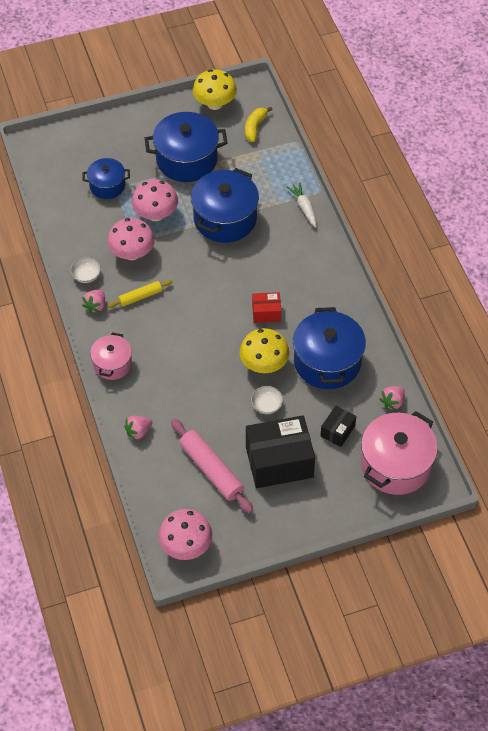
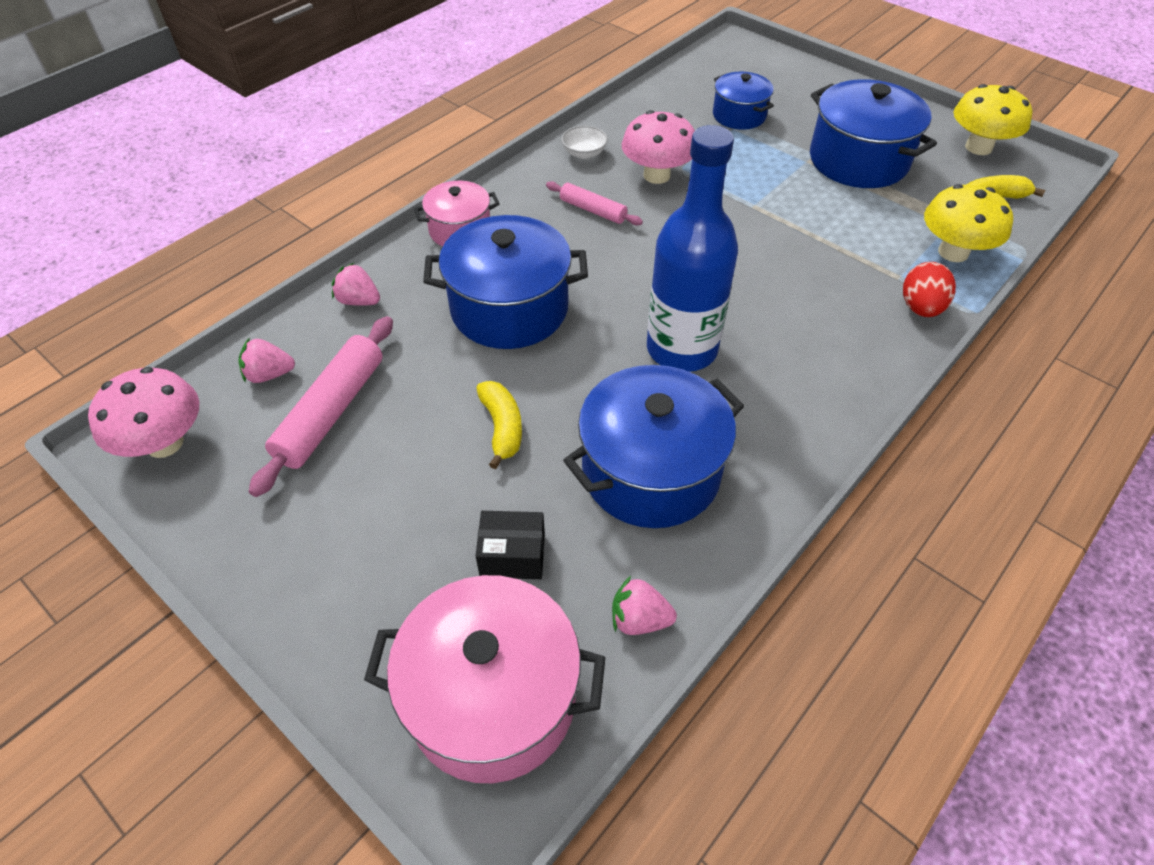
camera: 60 degrees right, 5 degrees down
pink strawberry [82,289,105,313] -> pink strawberry moved to [238,338,295,383]
yellow rolling pin [108,280,172,308] -> pink rolling pin [546,181,643,226]
pink mushroom [132,179,178,221] -> none
blue pot [191,168,259,243] -> blue pot moved to [423,215,588,349]
yellow mushroom [239,328,289,373] -> yellow mushroom moved to [924,184,1013,262]
black box [246,415,315,488] -> none
white bowl [251,386,283,414] -> yellow banana [476,381,522,469]
red box [252,292,281,323] -> blue bottle [647,125,738,372]
white carrot [287,182,317,227] -> red egg [903,262,956,317]

